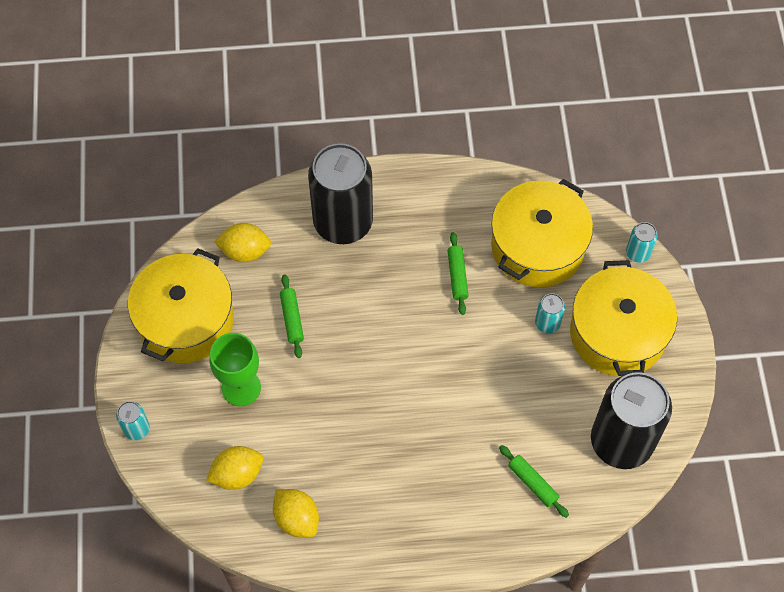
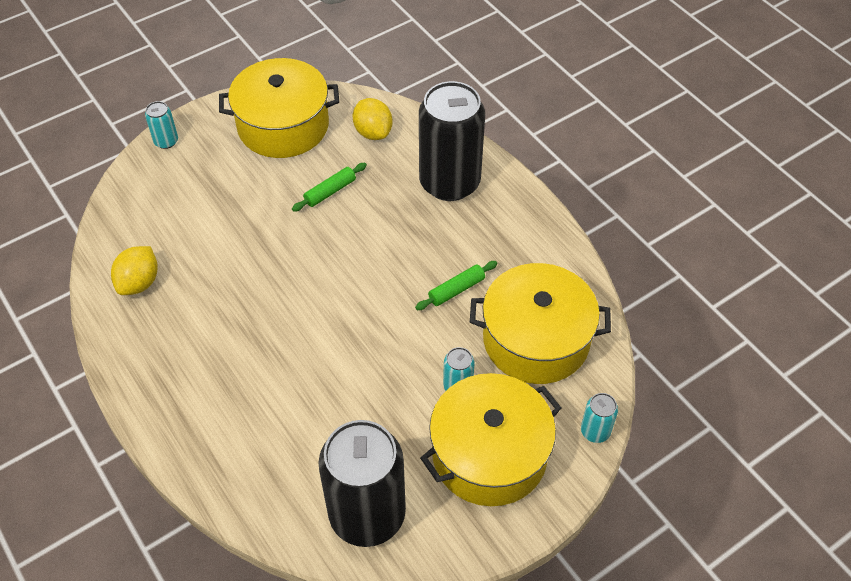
camera: 60 degrees right, 10 degrees down
yellow lemon [206,446,264,490] -> none
green goblet [210,333,261,406] -> none
green rolling pin [499,445,569,518] -> none

